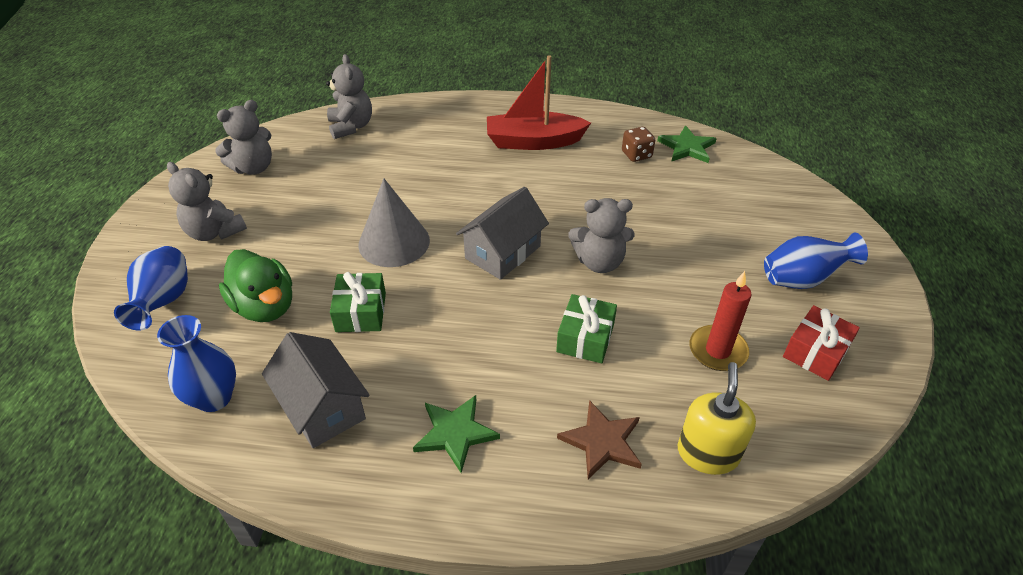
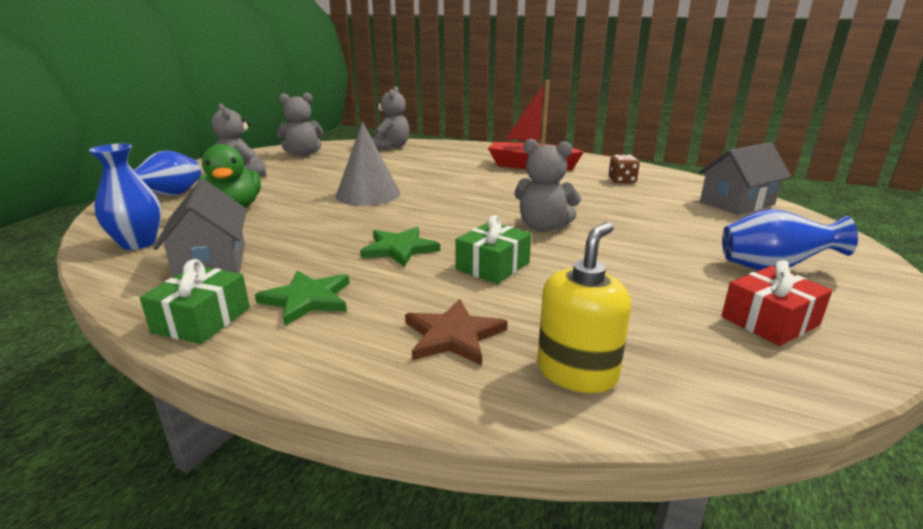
camera: 20 degrees right, 20 degrees down
green gift [330,272,386,332] -> green gift moved to [140,259,250,344]
grey house [456,187,549,280] -> grey house moved to [698,142,791,215]
green star [657,125,717,163] -> green star moved to [360,227,440,267]
red candle [690,271,752,371] -> none

